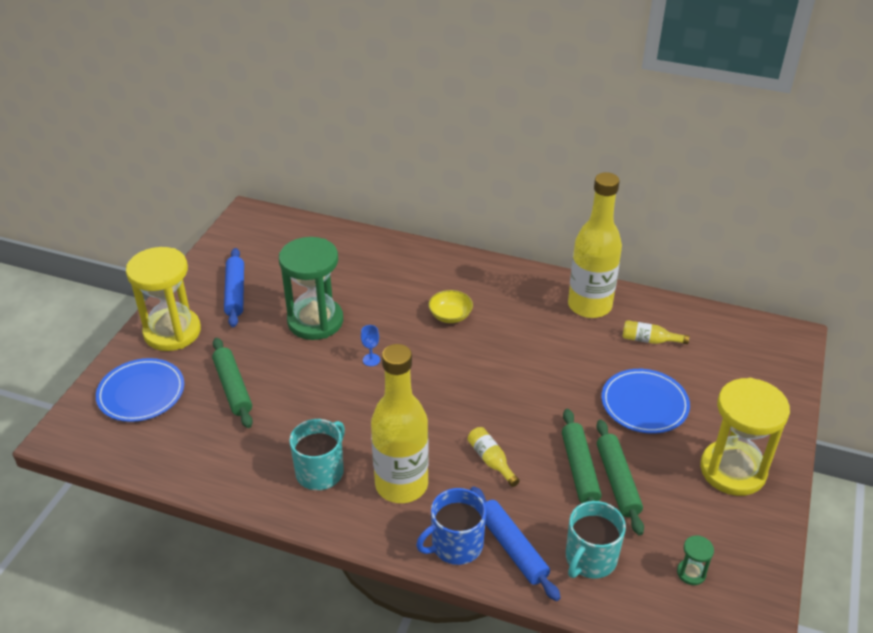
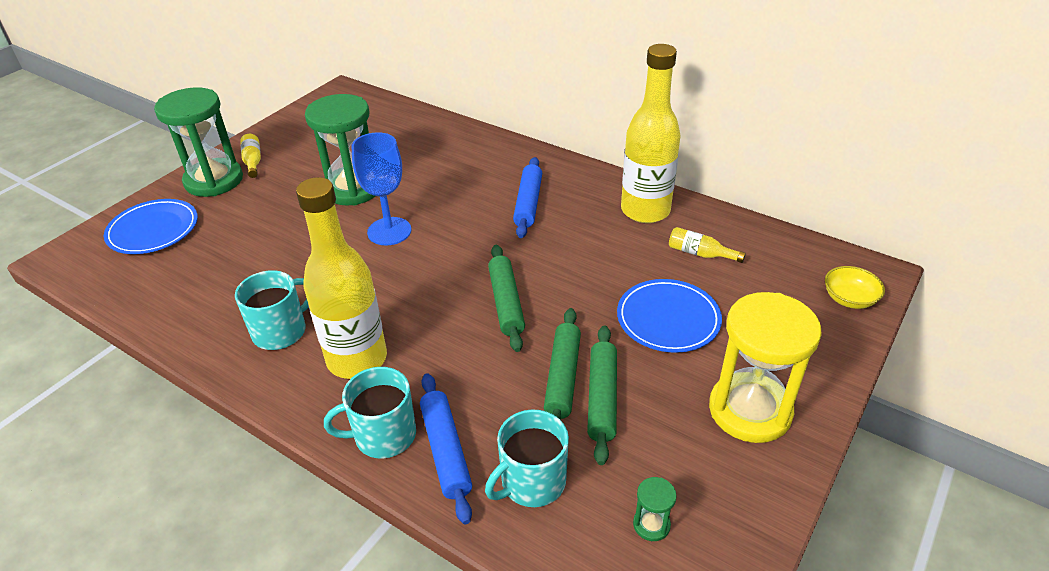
camera: 15 degrees right, 0 degrees up
yellow hourglass [126,247,201,351] -> green hourglass [154,87,243,197]
green rolling pin [212,338,253,428] -> green rolling pin moved to [488,245,525,352]
blue rolling pin [224,248,244,327] -> blue rolling pin moved to [513,157,542,238]
blue goblet [361,325,380,366] -> blue goblet [351,132,411,246], size x2.32
blue mug [416,488,486,565] -> turquoise mug [324,367,416,459]
yellow bowl [429,290,473,323] -> yellow bowl moved to [825,266,885,309]
yellow bottle [468,427,520,487] -> yellow bottle moved to [240,134,261,178]

